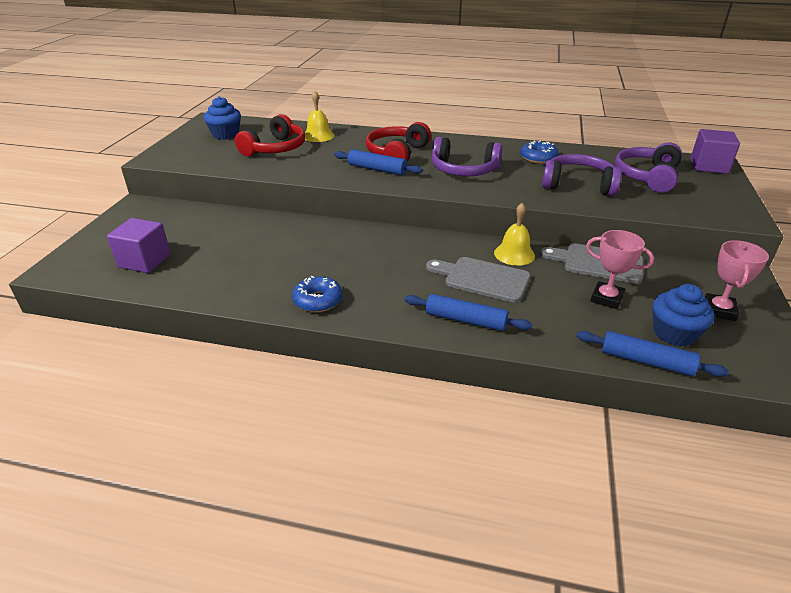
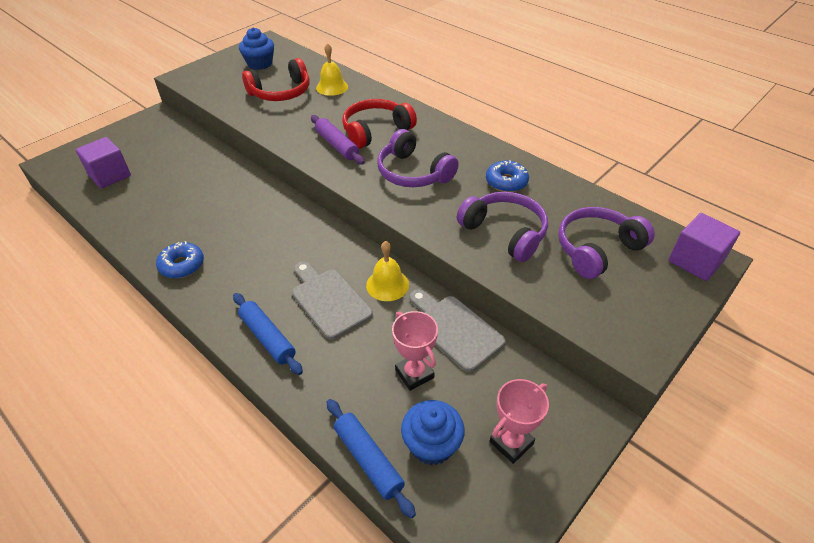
camera: 30 degrees right, 10 degrees up
blue rolling pin [334,149,423,175] -> purple rolling pin [311,115,365,165]

